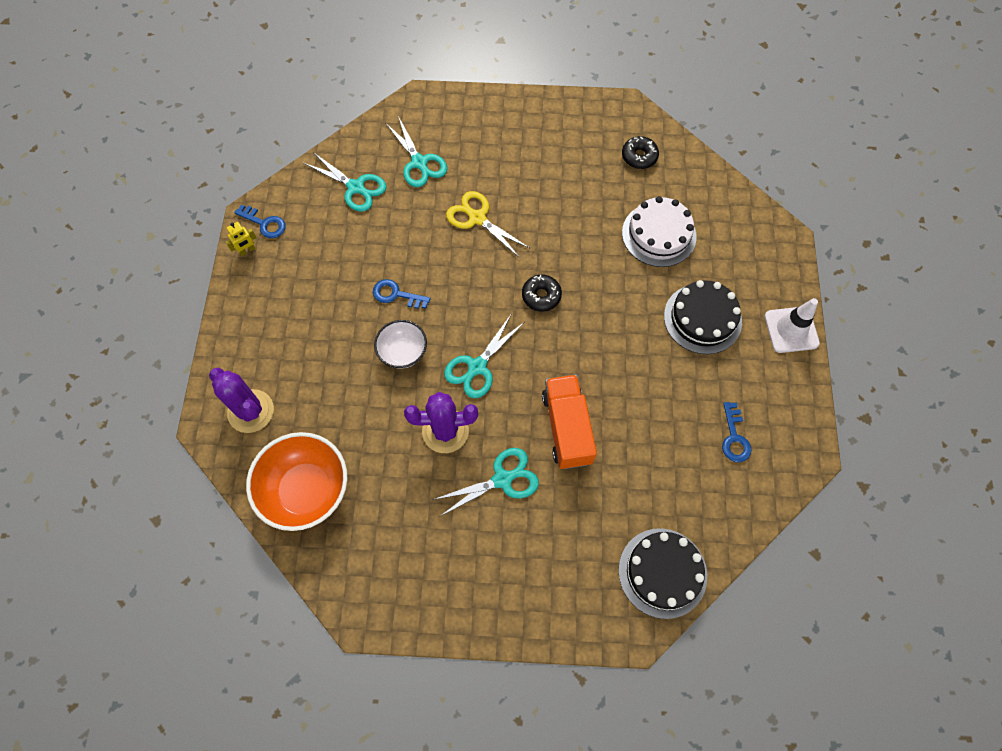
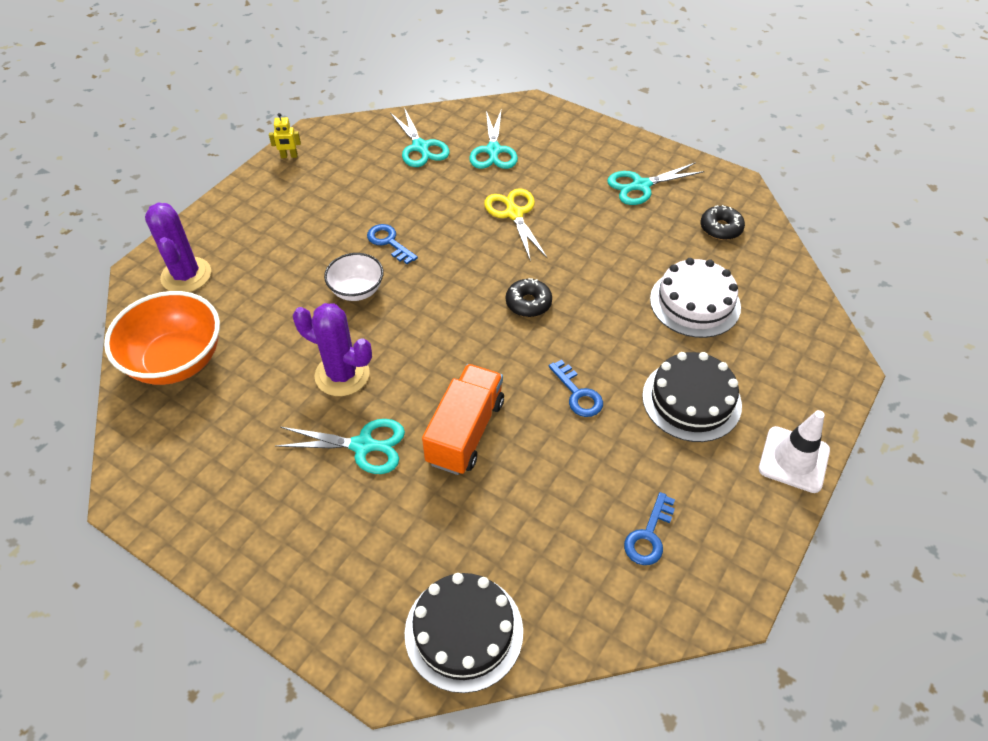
camera: 30 degrees right, 15 degrees down
blue key [234,204,286,238] -> blue key moved to [549,360,603,417]
turquoise scissors [444,313,523,398] -> turquoise scissors moved to [607,162,705,205]

